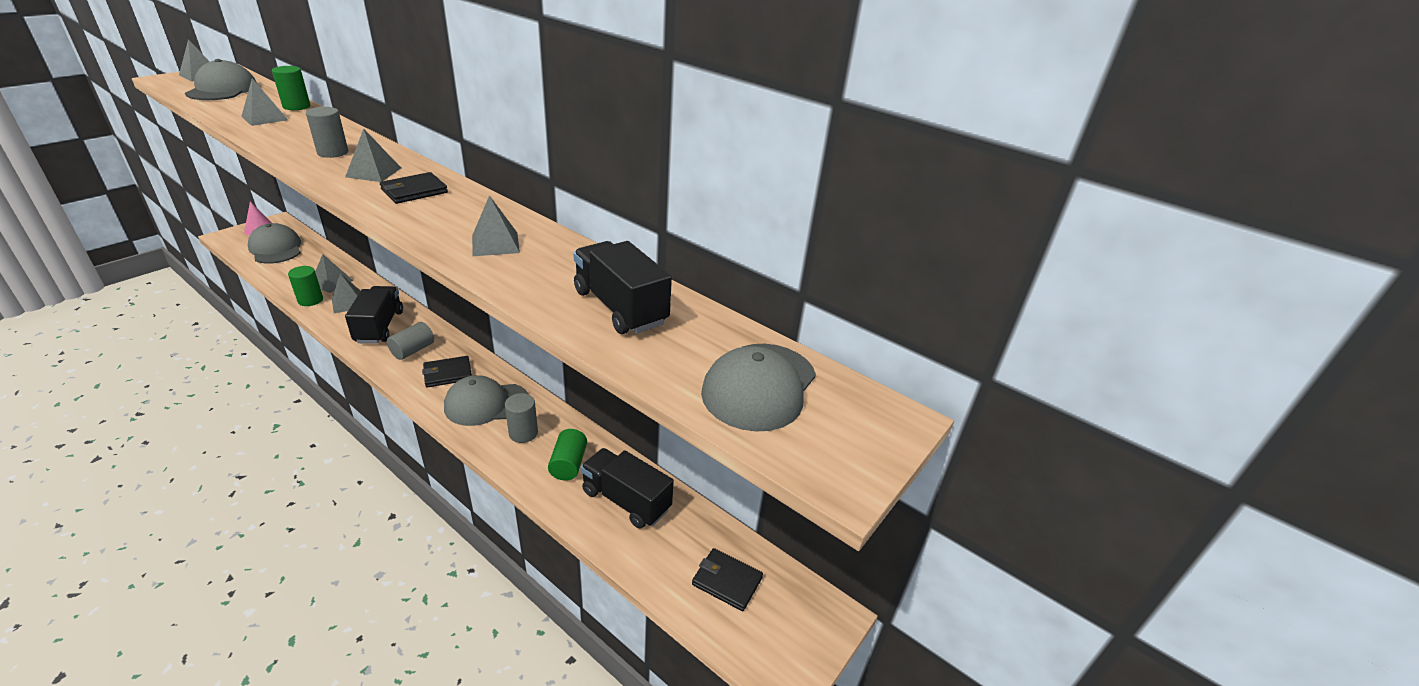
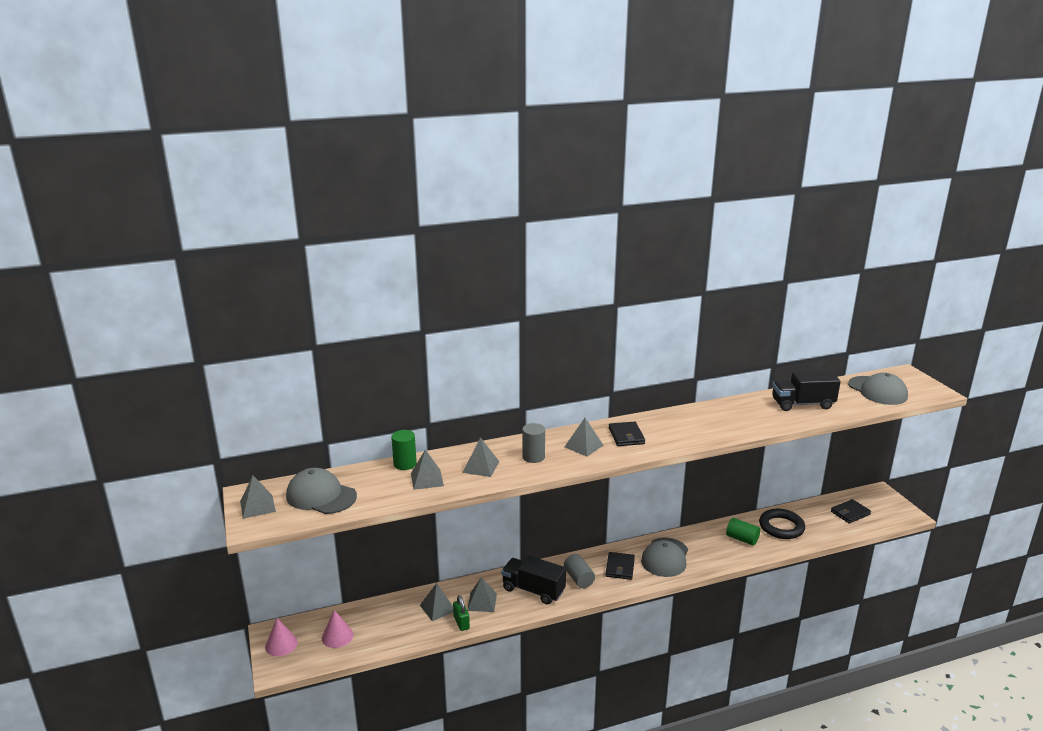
camera: 55 degrees left, 10 degrees down
grey cap [248,223,301,264] -> pink cone [322,610,353,648]
green cylinder [288,266,323,306] -> green padlock [453,595,470,631]
grey pyramid [472,195,520,256] -> grey pyramid moved to [463,437,499,477]
grey cylinder [505,393,538,443] -> none
black truck [581,448,674,529] -> black ring [759,509,805,539]

